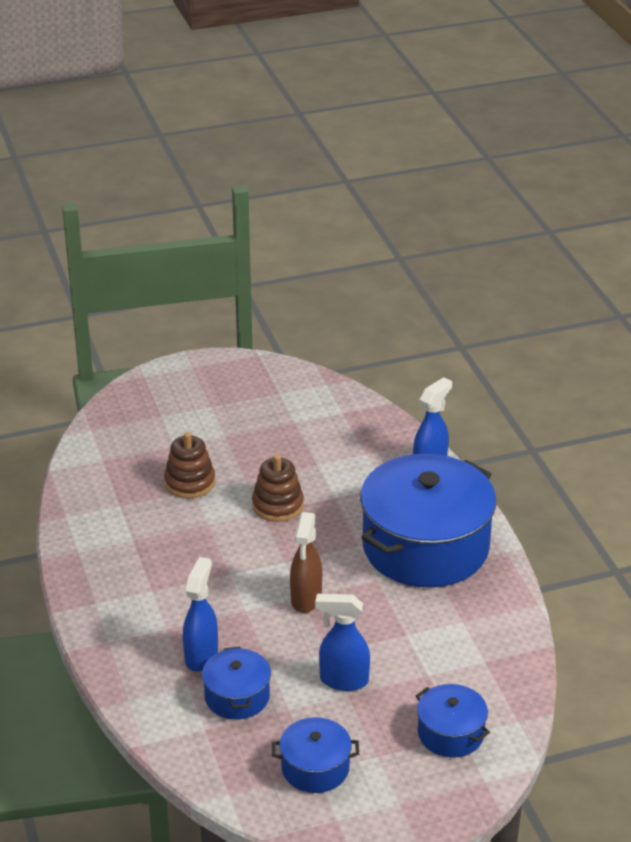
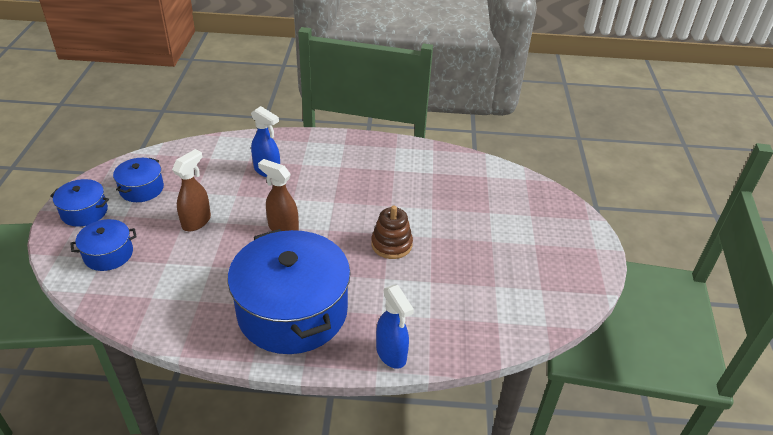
camera: 110 degrees right, 5 degrees up
brown stacking toy [164,432,215,498] -> none
blue pot [202,647,271,720] -> blue pot moved to [50,179,109,227]
blue spray bottle [315,594,370,691] -> brown spray bottle [172,149,211,231]

